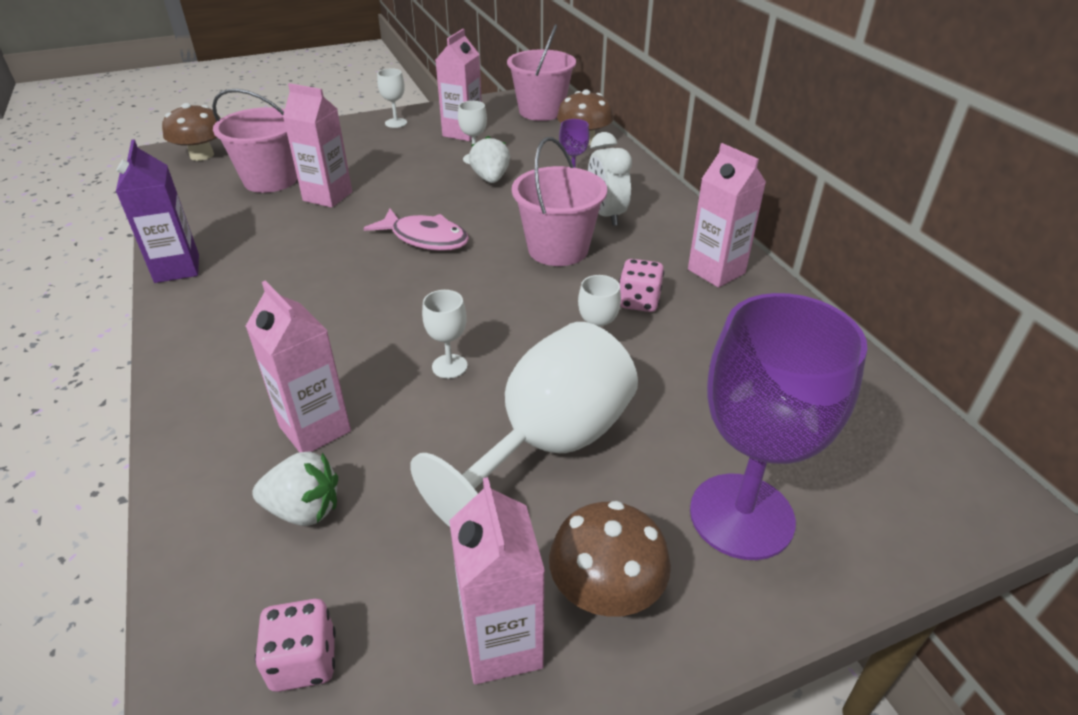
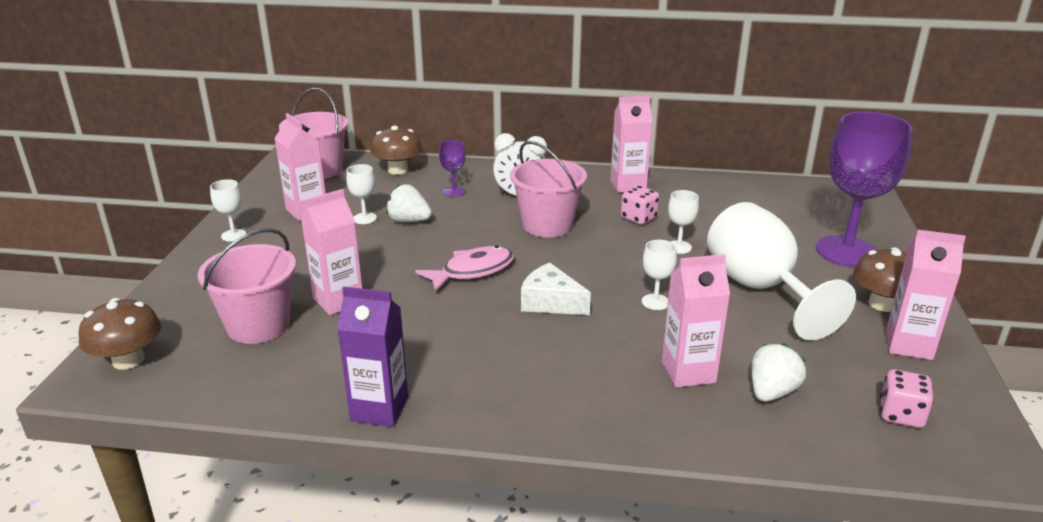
camera: 60 degrees left, 10 degrees down
none -> white cheese [521,263,591,315]

